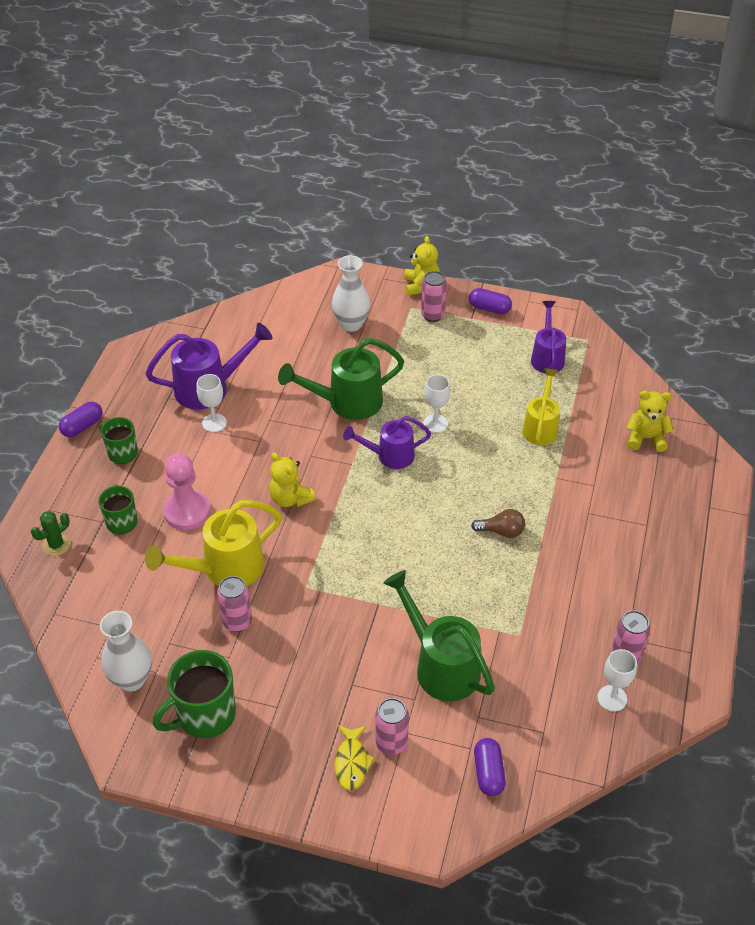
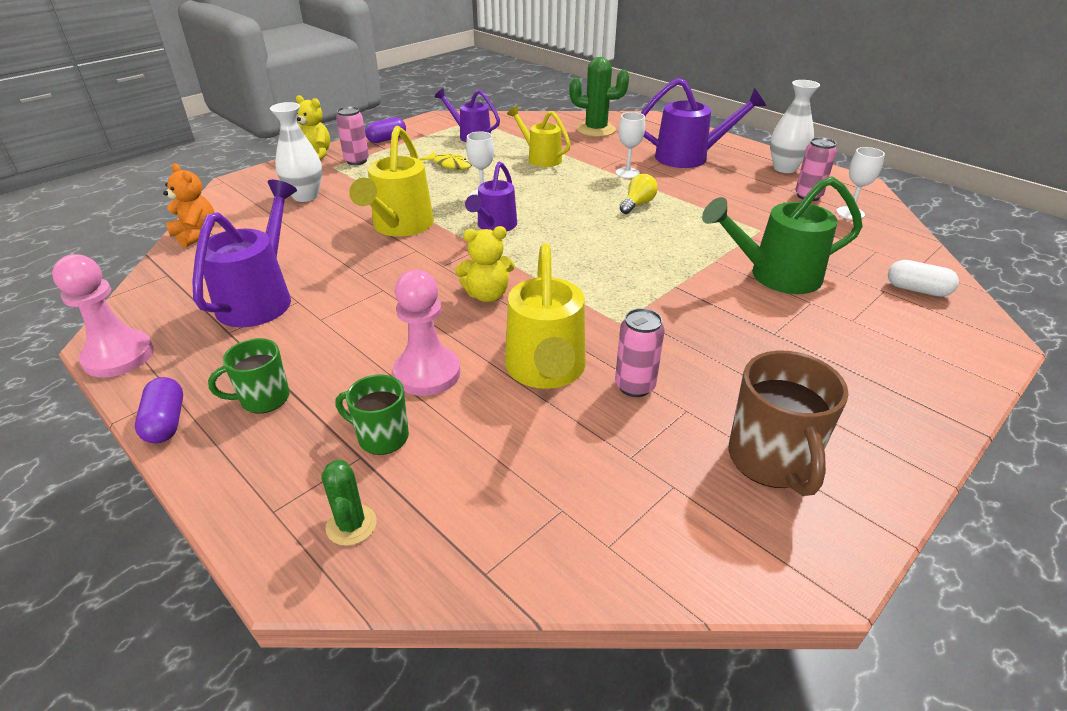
camera: 60 degrees left, 10 degrees down
white vase [100,611,152,691] -> white vase moved to [770,80,820,173]
green mug [152,650,236,738] -> brown mug [728,351,849,496]
white goblet [196,374,227,432] -> white goblet moved to [616,112,645,178]
green watering can [278,338,404,420] -> yellow watering can [349,126,434,237]
yellow fish [334,725,375,791] -> yellow fish moved to [419,151,472,170]
pink can [375,698,409,755] -> none
brown light bulb [471,509,525,538] -> yellow light bulb [620,174,658,214]
purple capsule [474,738,506,796] -> white capsule [888,260,959,297]
yellow teddy bear [626,391,673,452] -> green cactus [569,57,629,137]
none -> pink pawn [52,254,153,377]
none -> orange teddy bear [163,163,215,248]
none -> purple watering can [641,78,766,168]

